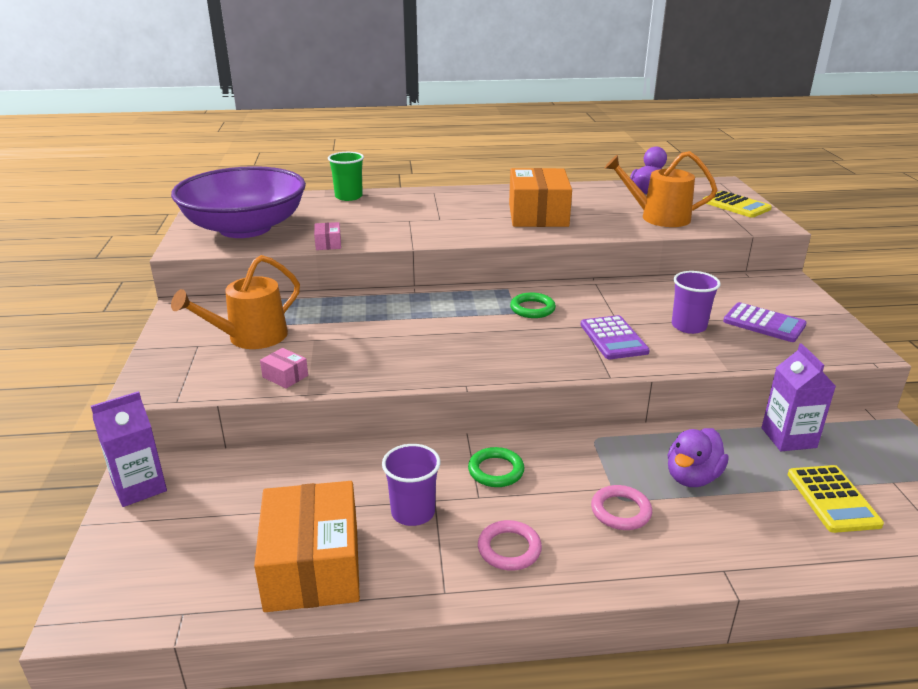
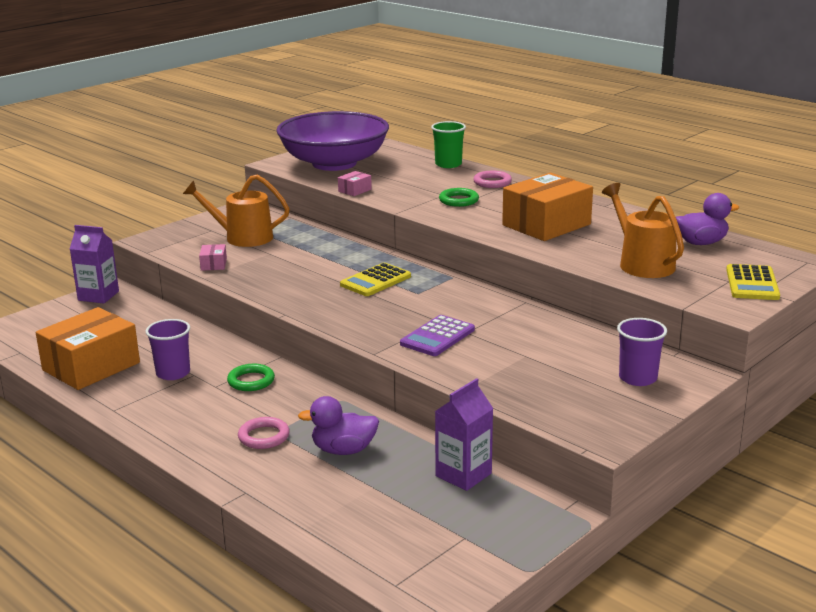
camera: 50 degrees right, 5 degrees down
pink ring [478,520,542,570] -> pink ring moved to [473,171,512,188]
green ring [510,292,556,318] -> green ring moved to [439,188,479,207]
purple cup [672,271,721,334] -> purple cup moved to [617,318,667,386]
purple calculator [723,302,807,342] -> none
yellow calculator [787,465,884,533] -> yellow calculator moved to [340,263,411,296]

